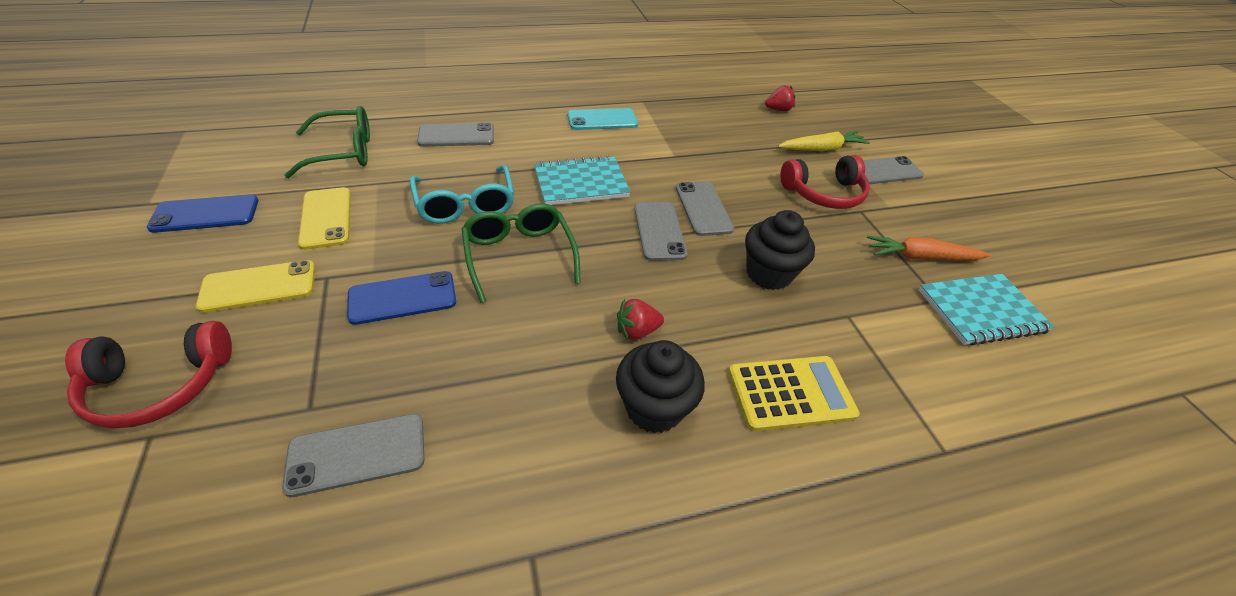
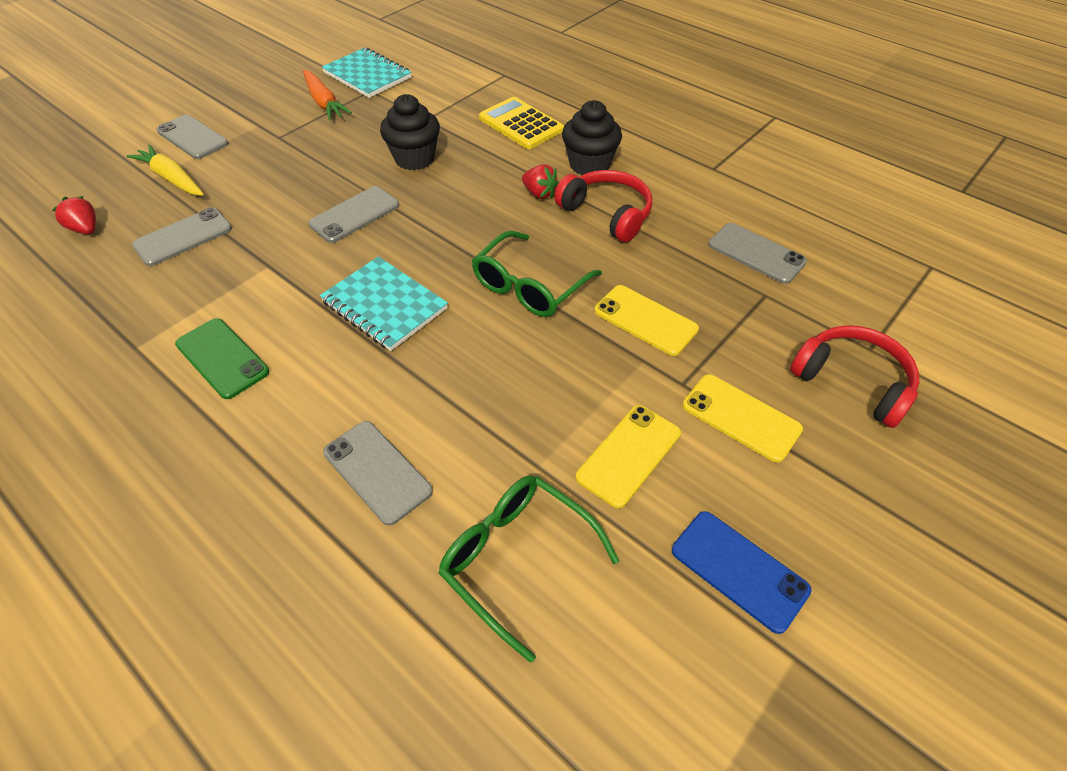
camera: 120 degrees left, 5 degrees up
blue phone [347,271,456,325] -> yellow phone [594,285,699,356]
turquoise glasses [410,165,514,224] -> none
turquoise phone [568,108,638,130] -> green phone [175,318,269,399]
grey phone [634,202,688,261] -> grey phone moved to [132,208,232,266]
red headphones [780,155,870,209] -> red headphones moved to [554,170,652,242]

